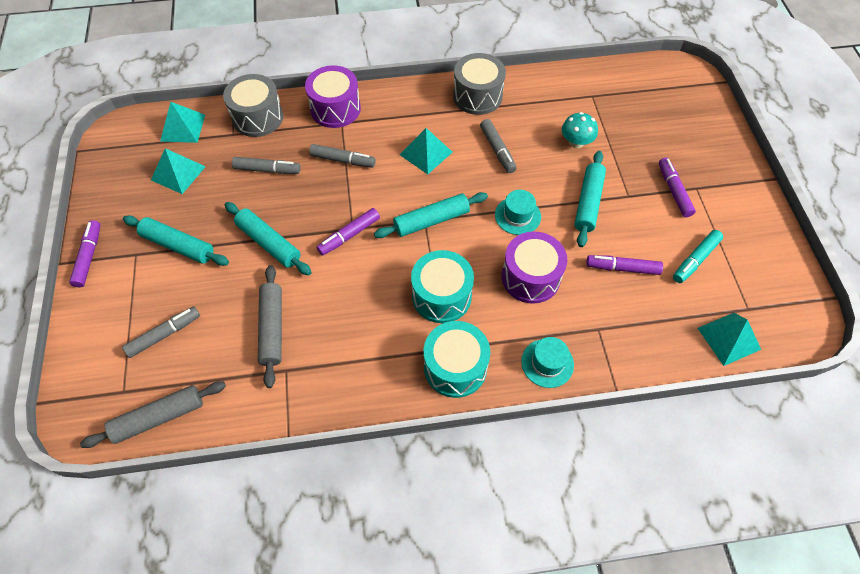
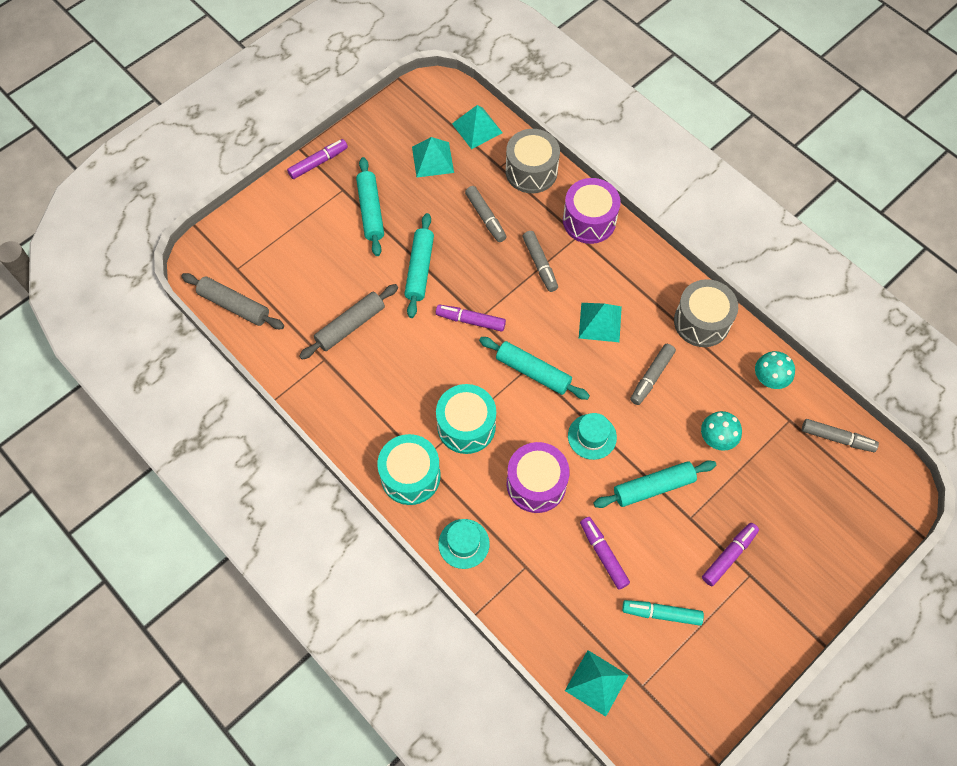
camera: 55 degrees right, 5 degrees up
grey marker [122,307,200,358] -> grey marker moved to [802,419,879,452]
none -> turquoise mushroom [755,351,795,389]

